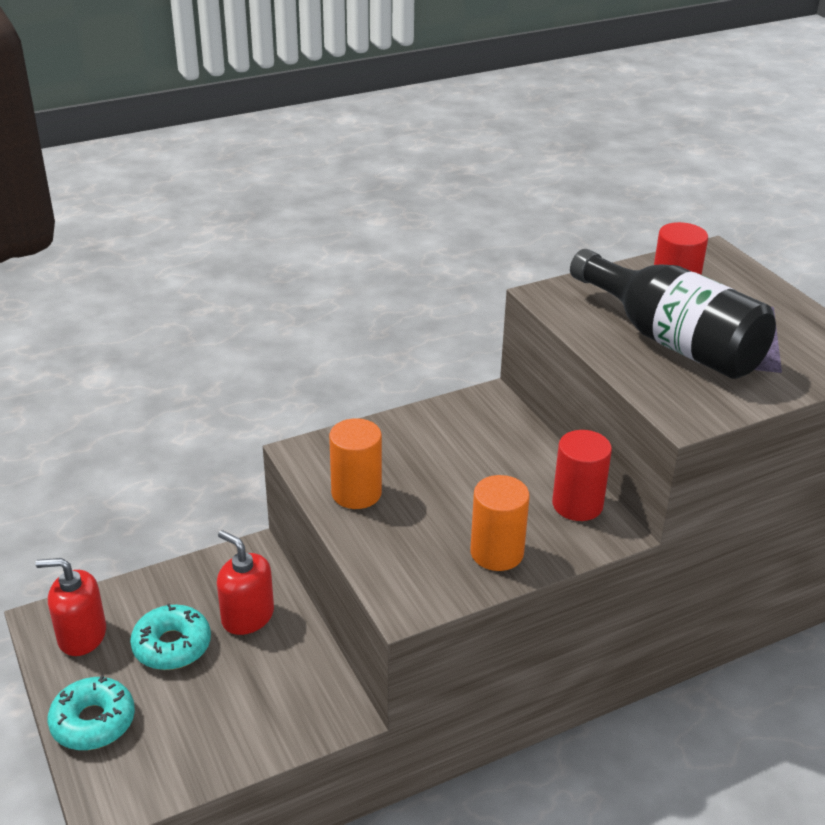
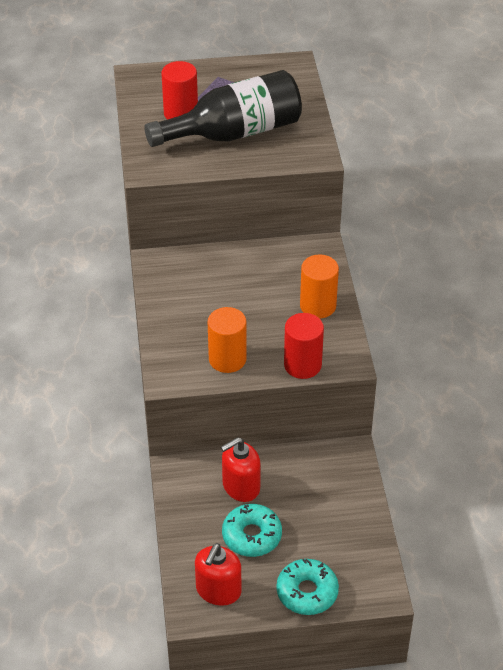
camera: 70 degrees left, 10 degrees up
red cylinder [552,430,612,521] -> red cylinder moved to [284,313,324,379]

